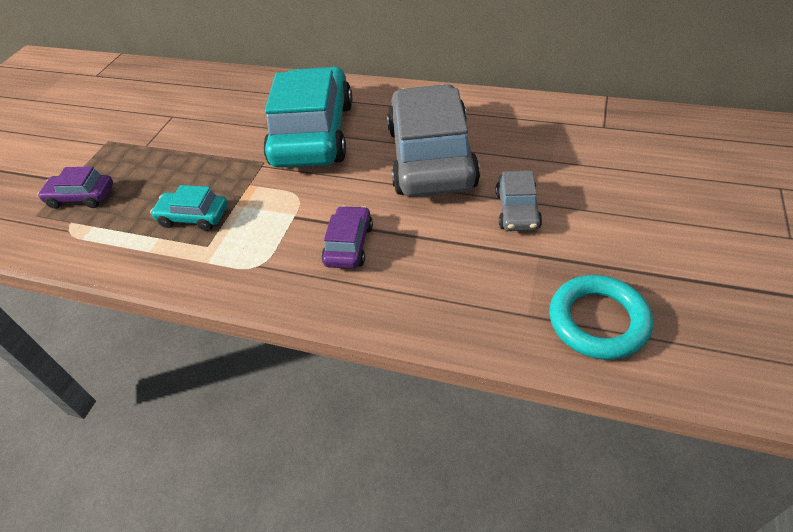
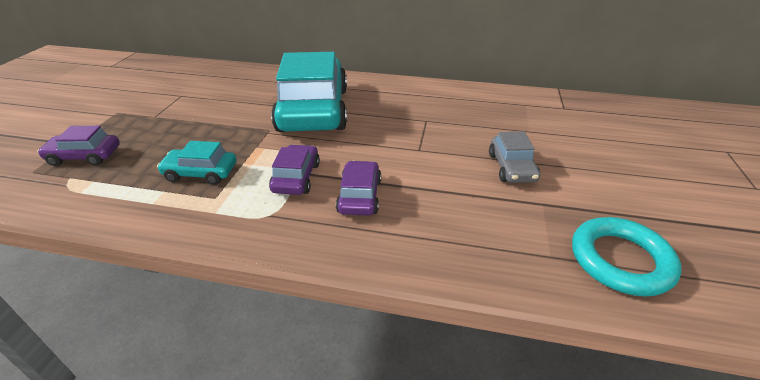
camera: 10 degrees left, 10 degrees down
grey car [387,84,480,197] -> none
none -> purple car [269,145,320,195]

